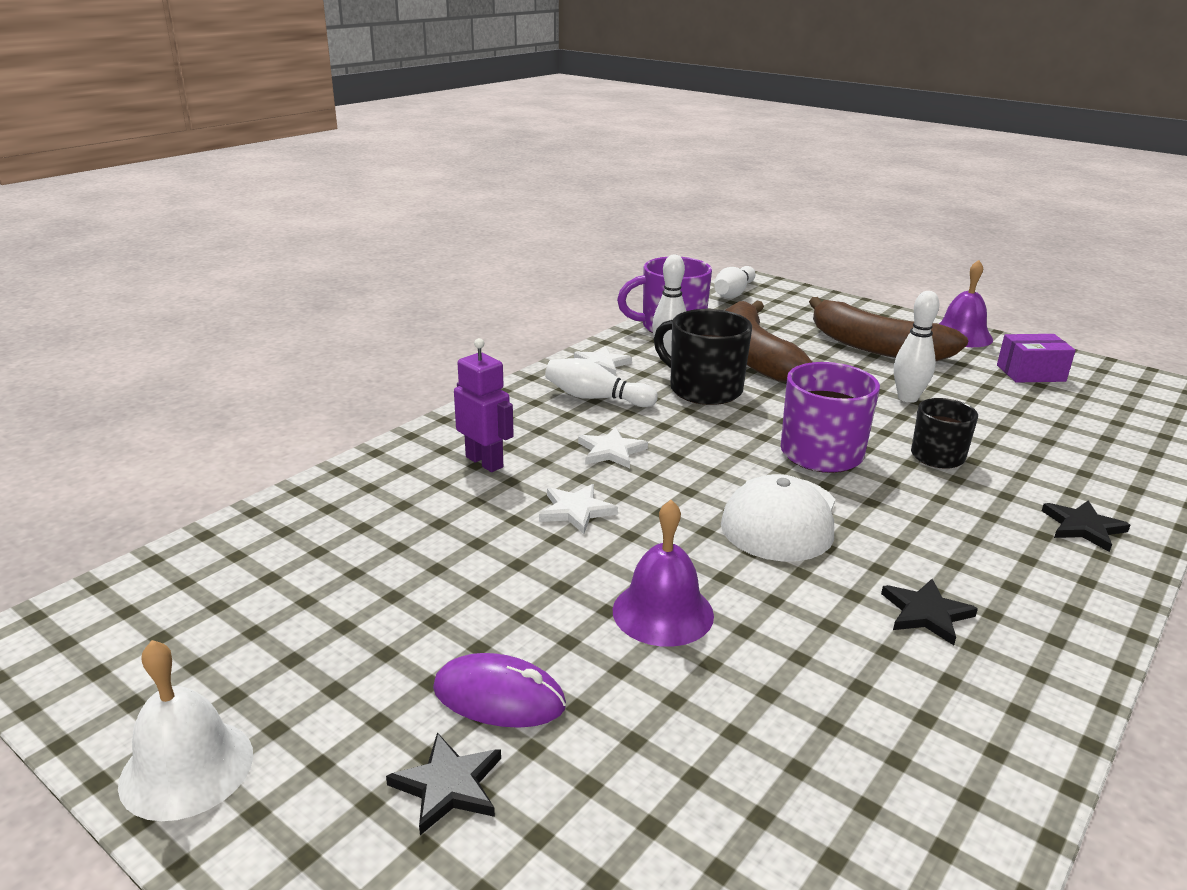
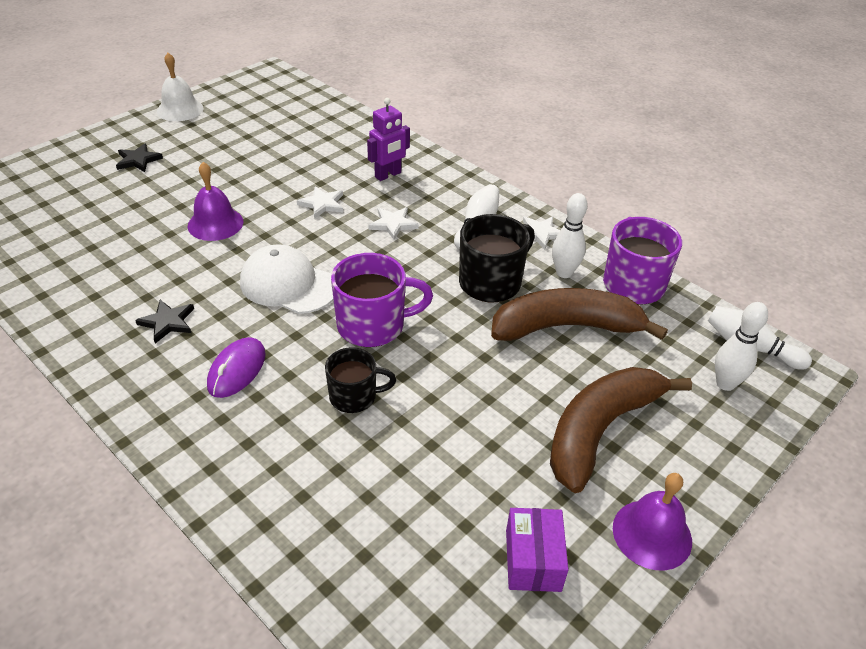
camera: 95 degrees right, 15 degrees up
purple mouse [433,653,566,728] -> purple mouse moved to [207,337,266,398]
white bowling pin [894,291,939,403] -> white bowling pin moved to [715,302,768,391]
black star [1042,500,1130,552] -> none

